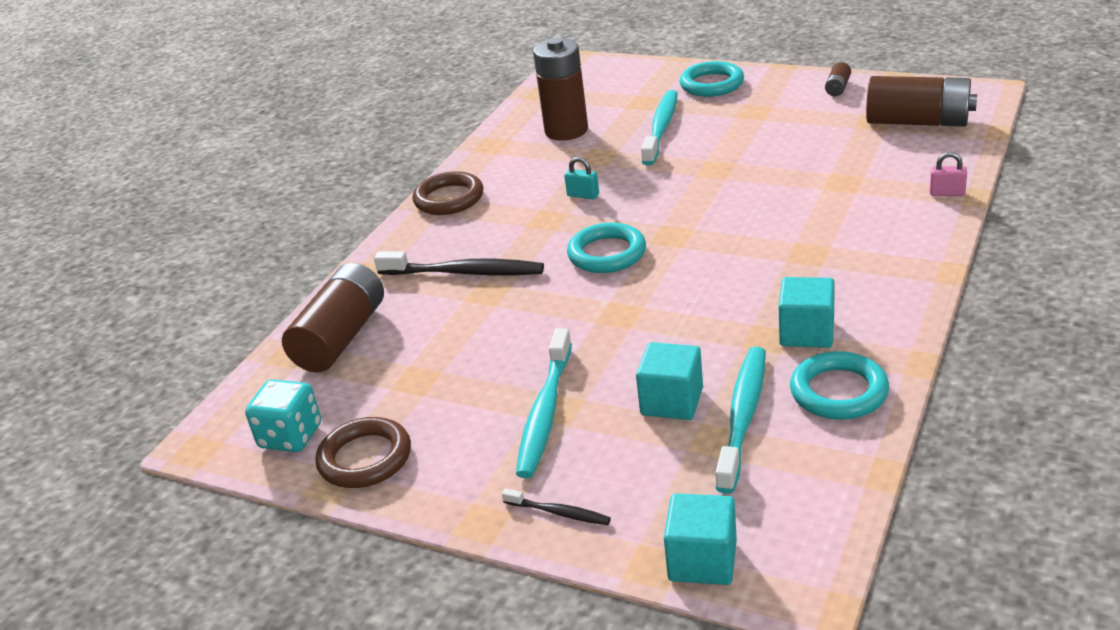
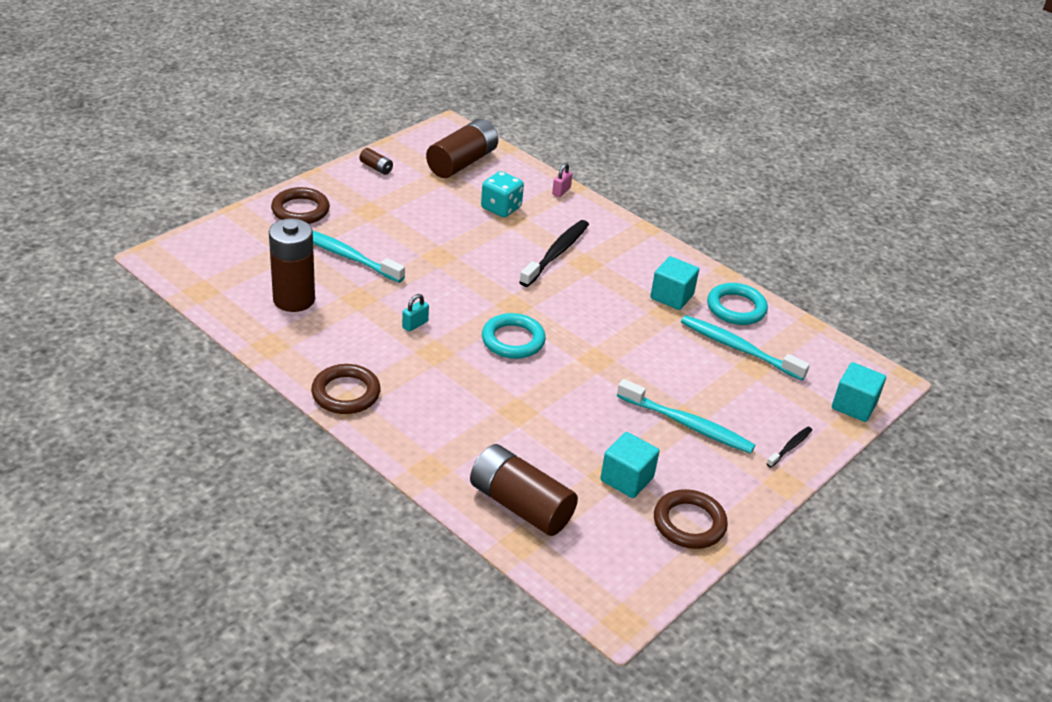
camera: 80 degrees left, 5 degrees up
turquoise dice [245,380,321,452] -> turquoise dice moved to [481,171,524,217]
black toothbrush [374,252,544,275] -> black toothbrush moved to [519,220,589,287]
turquoise cube [636,342,703,420] -> turquoise cube moved to [600,432,660,498]
turquoise ring [680,61,744,97] -> brown ring [271,187,330,224]

